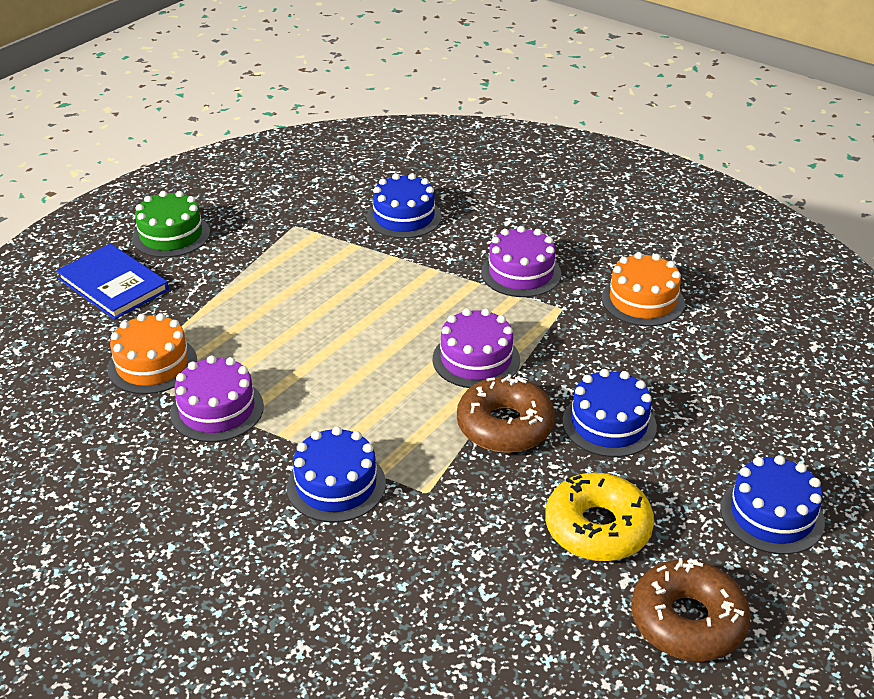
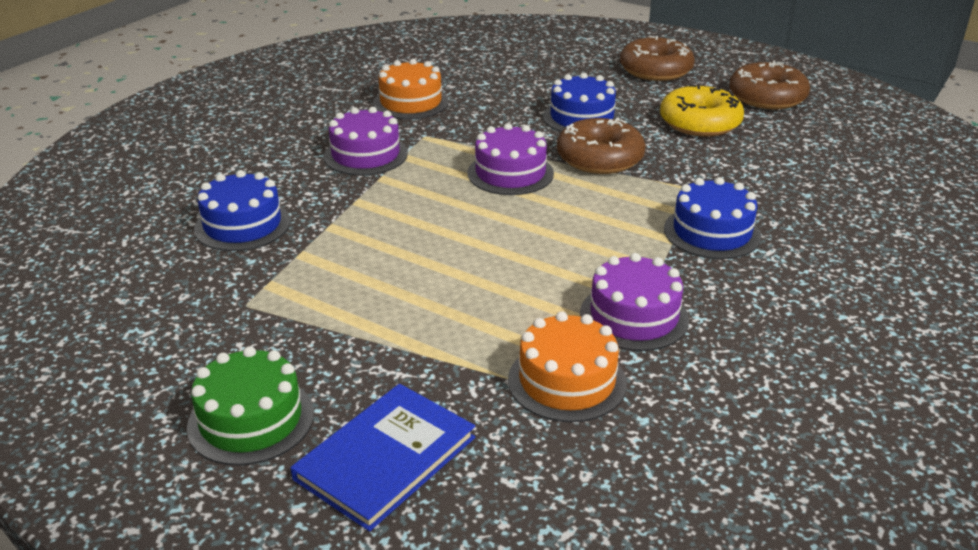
camera: 95 degrees left, 5 degrees down
blue cake [720,455,825,555] -> brown donut [620,36,695,81]

